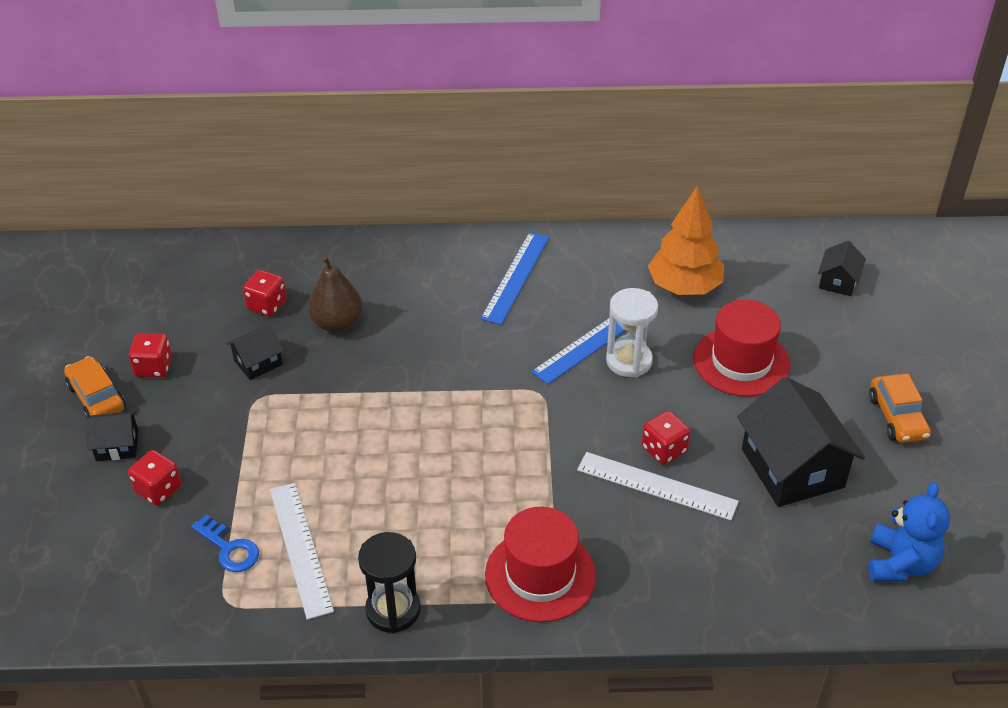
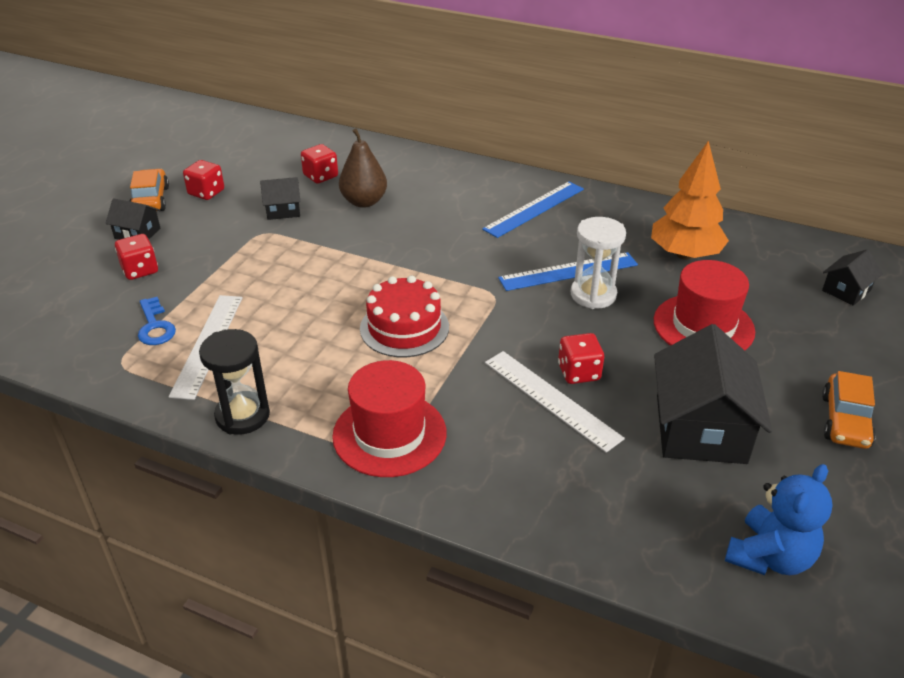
camera: 25 degrees right, 5 degrees down
none -> red cake [360,275,449,357]

